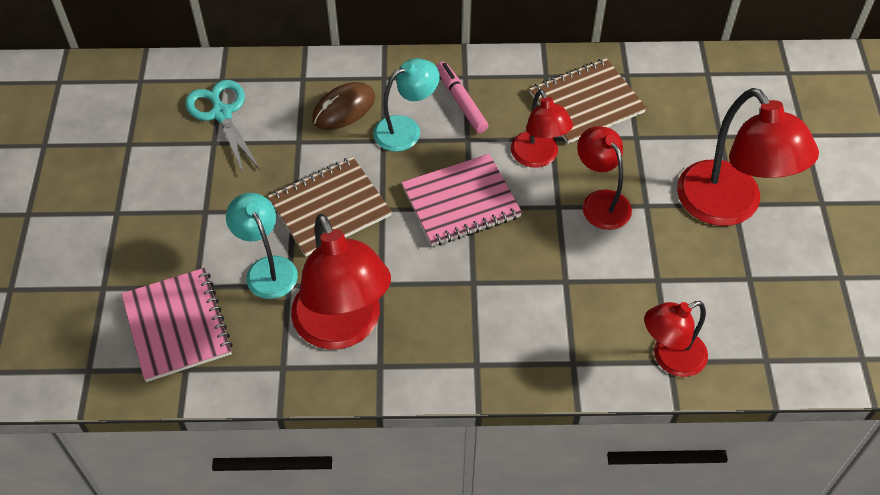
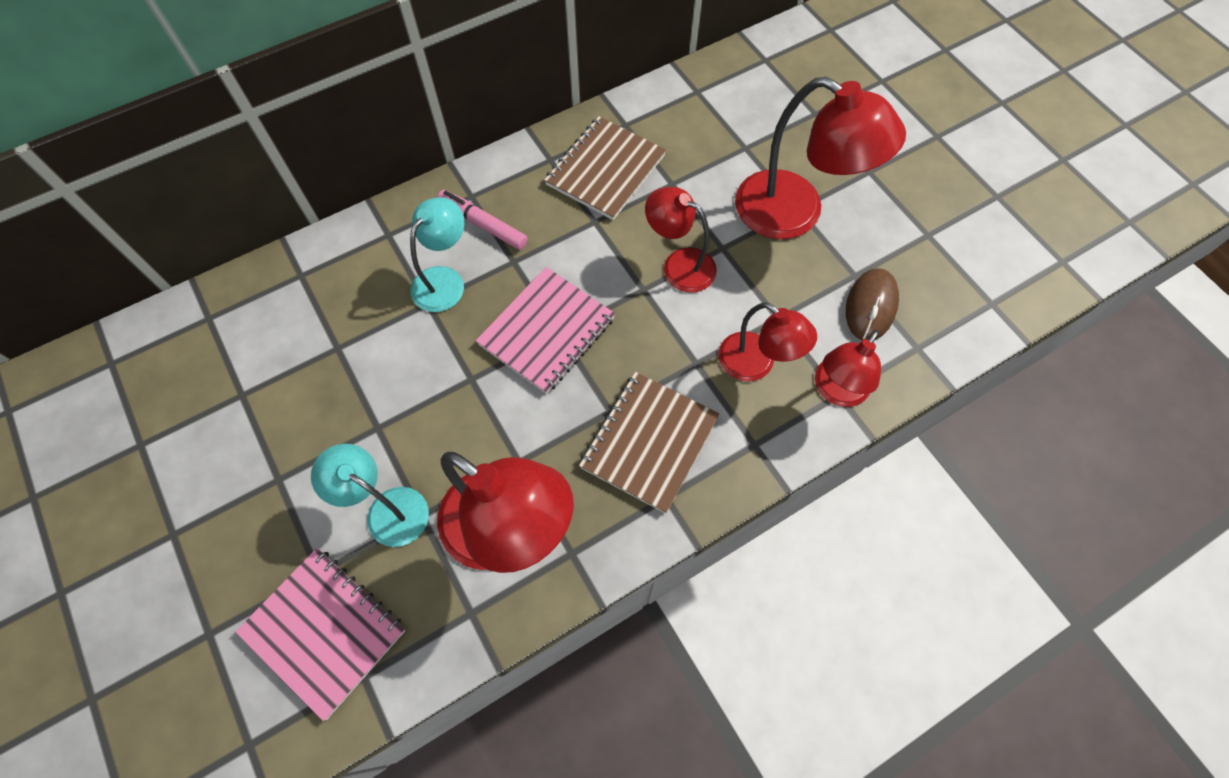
camera: 30 degrees left, 10 degrees up
turquoise scissors [185,80,261,175] -> none
brown notebook [268,157,392,256] -> brown notebook moved to [579,372,720,514]
brown mouse [312,82,375,130] -> brown mouse moved to [846,268,899,340]
red lamp [511,89,573,168] -> red lamp moved to [719,302,817,381]

